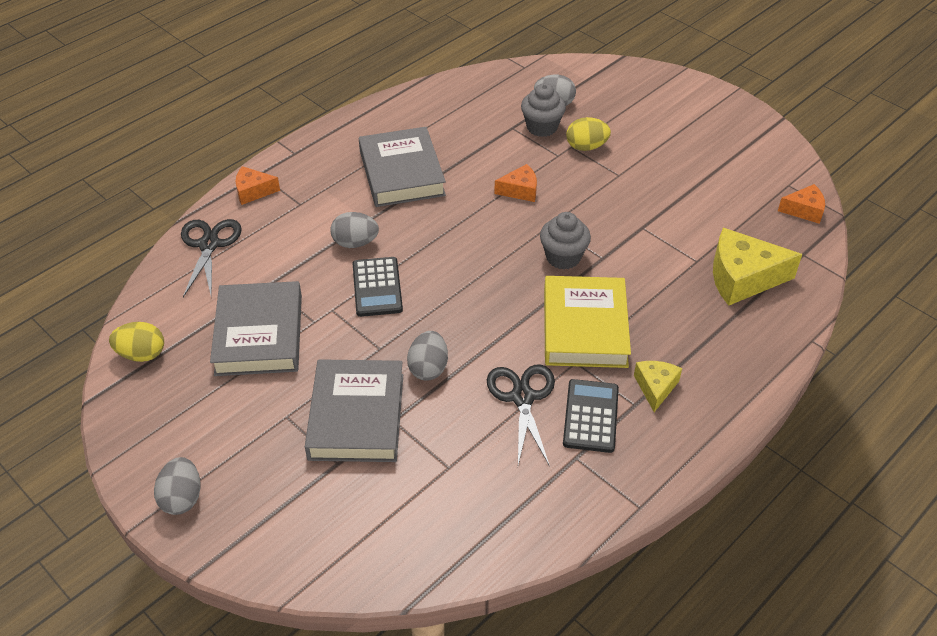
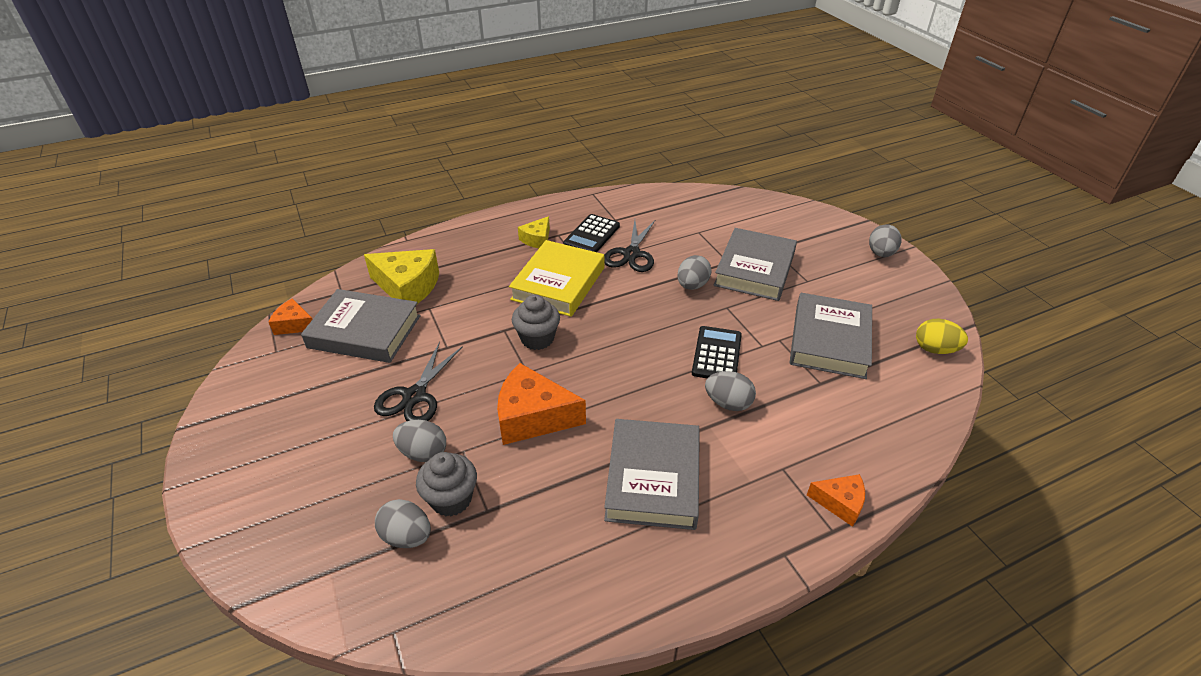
camera: 160 degrees left, 5 degrees down
black scissors [181,219,242,298] -> black scissors moved to [374,342,463,421]
orange cheese [494,164,537,202] -> orange cheese [497,363,586,445], size x1.80
yellow egg [566,117,611,151] -> grey egg [393,420,446,462]
none -> grey book [301,289,421,363]

